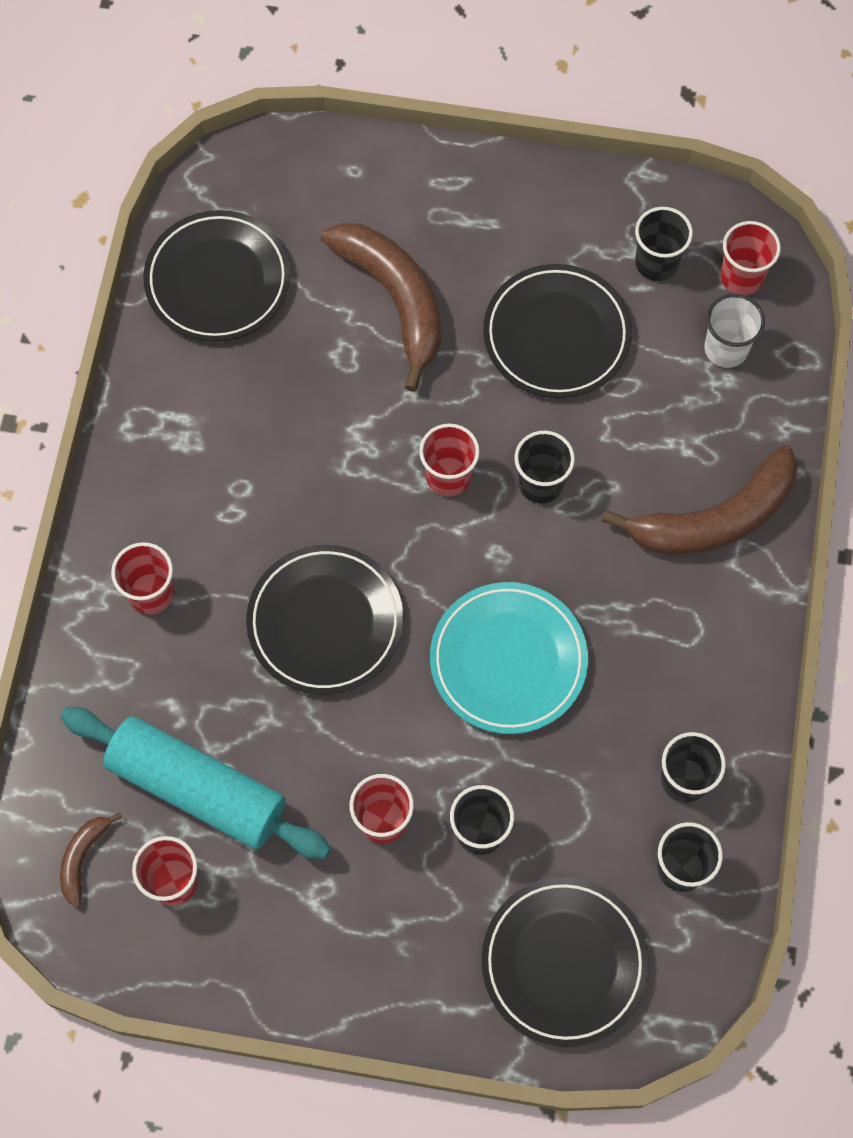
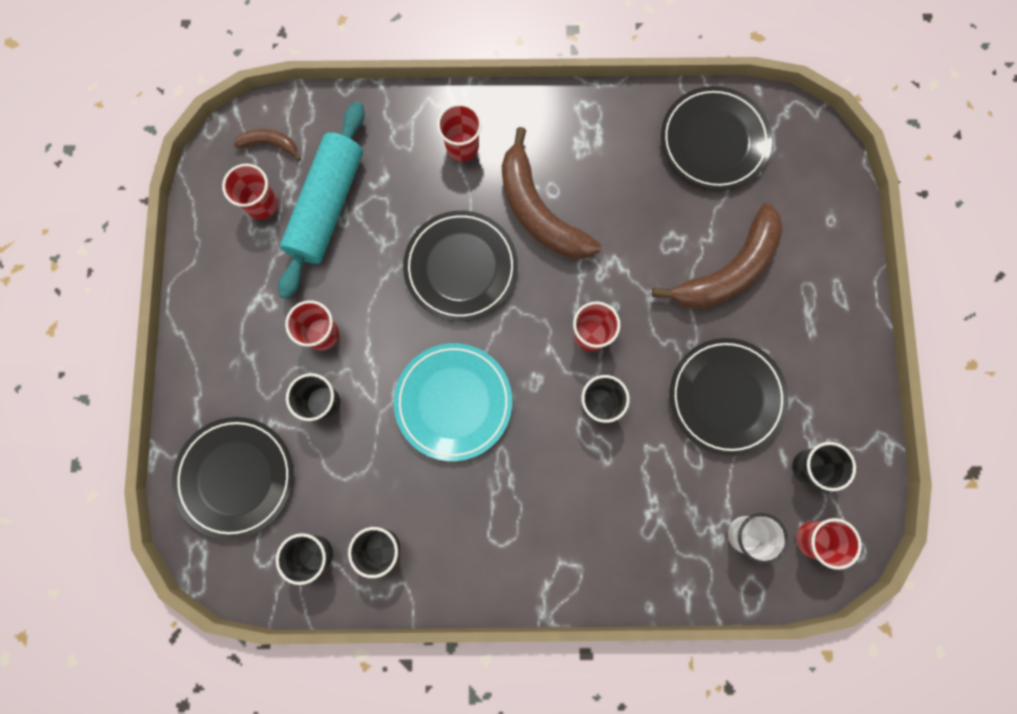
camera: 80 degrees right, 10 degrees up
brown banana [601,445,798,555] -> brown banana moved to [502,127,601,259]

